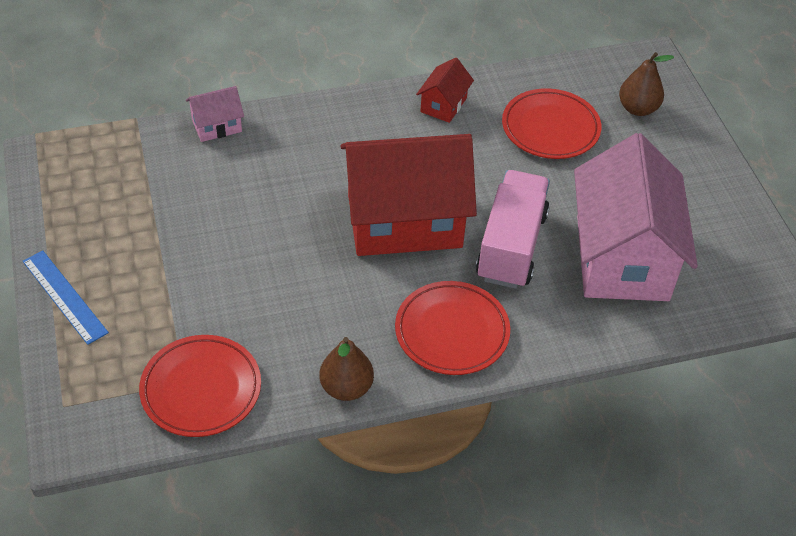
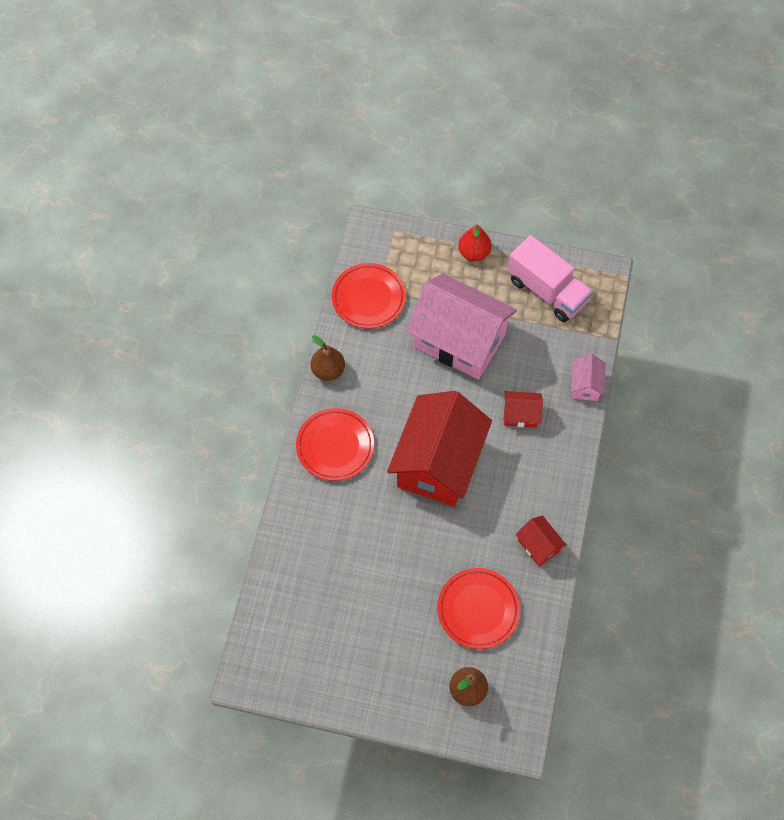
camera: 120 degrees right, 15 degrees up
blue ruler [23,250,109,345] -> red pear [458,224,491,261]
pink truck [476,170,550,289] -> pink truck moved to [508,235,593,322]
pink house [574,133,698,301] -> pink house moved to [406,273,517,379]
none -> red house [503,391,543,428]

